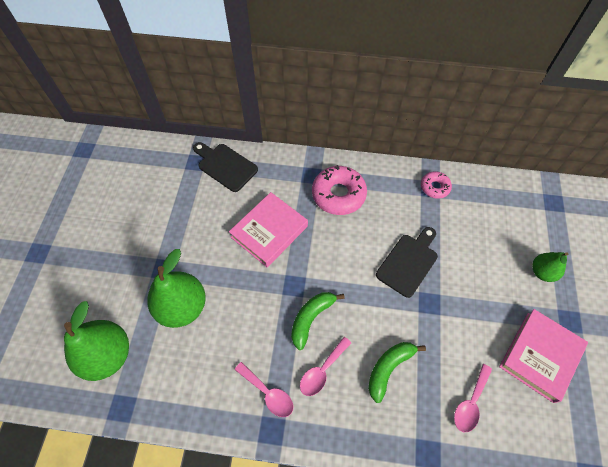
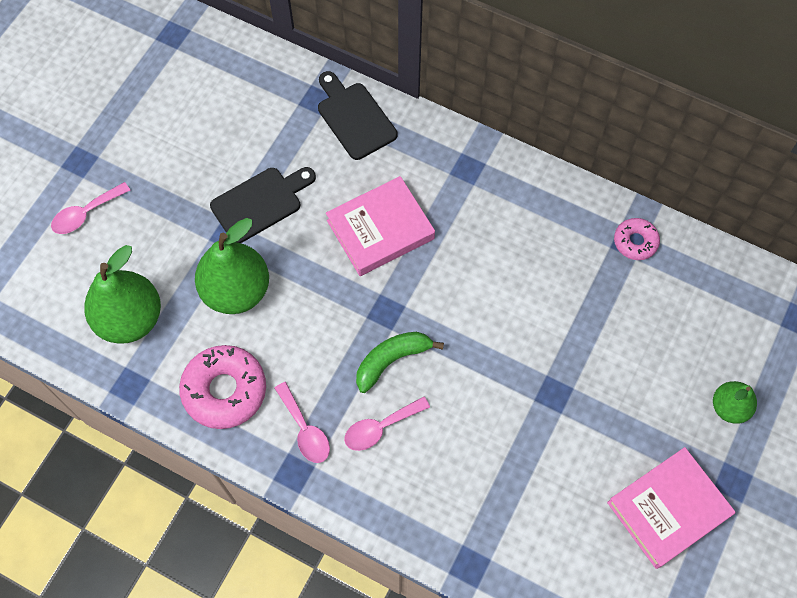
camera: 20 degrees right, 5 degrees up
pink donut [312,165,367,215] -> pink donut moved to [179,345,266,429]
green banana [368,342,426,403] -> none
black cutting board [376,227,438,298] -> black cutting board moved to [210,167,316,243]
pink spoon [454,364,492,432] -> pink spoon moved to [51,182,131,234]

